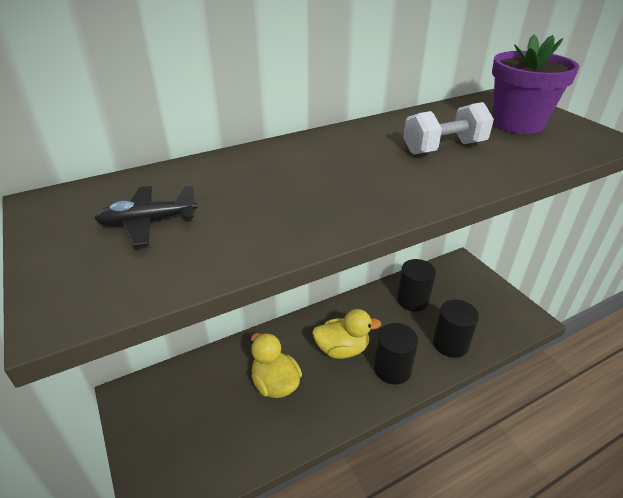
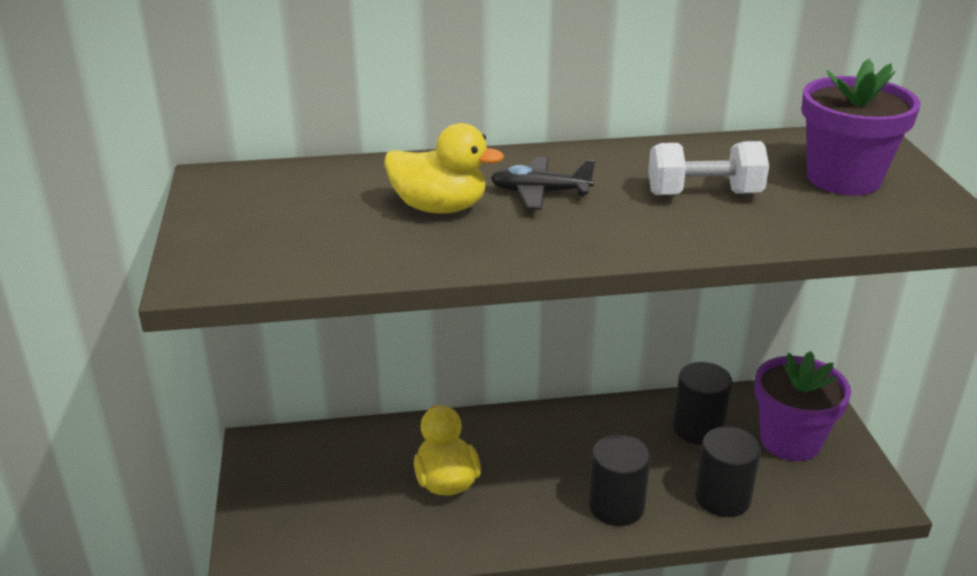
camera: 20 degrees right, 5 degrees down
black plane [94,185,198,247] -> black plane moved to [491,157,595,210]
yellow duck [312,309,382,359] -> yellow duck moved to [384,123,504,213]
none -> purple flower pot [755,351,851,461]

